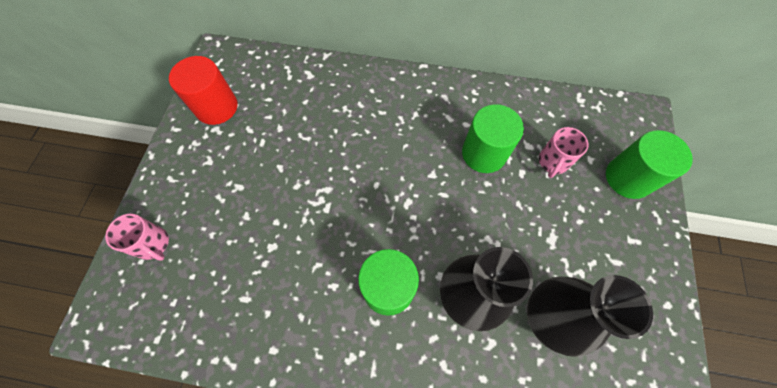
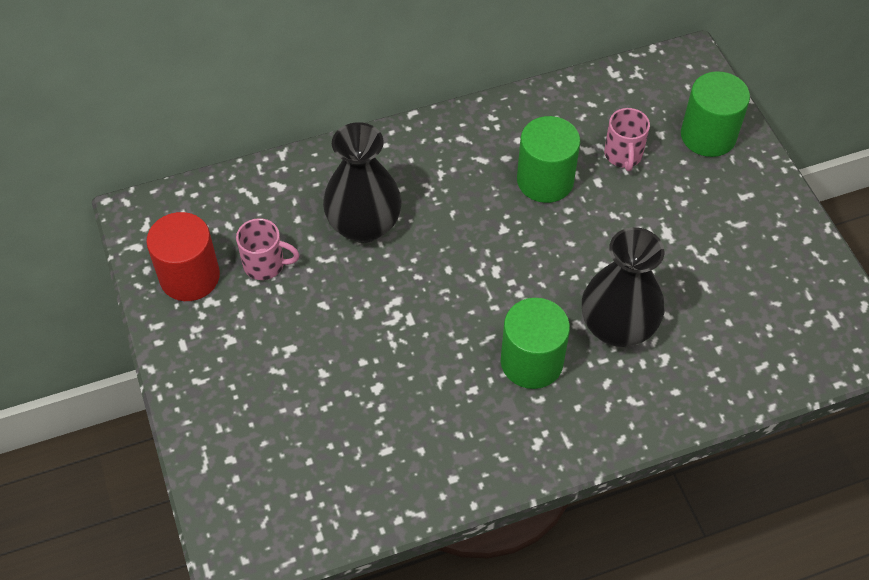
camera: 30 degrees left, 10 degrees down
pink mug [105,214,169,261] -> pink mug moved to [236,218,300,280]
black vase [527,275,653,357] -> black vase moved to [323,122,402,243]

